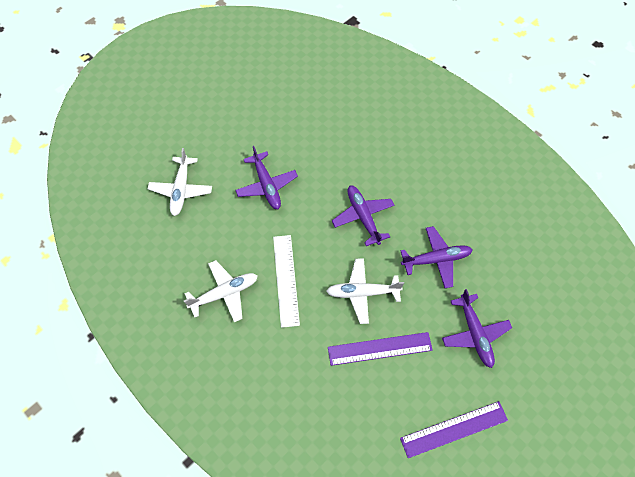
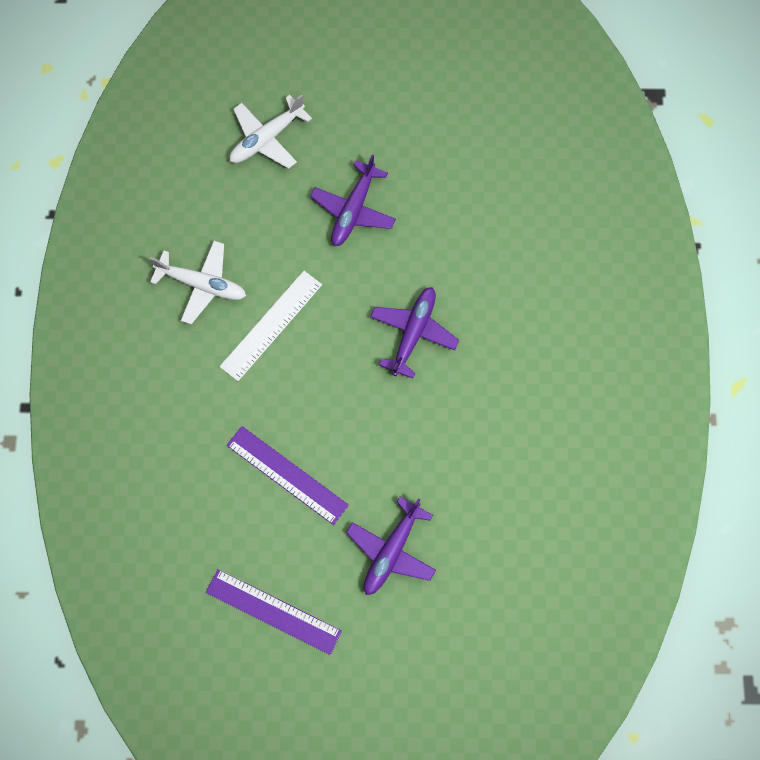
camera: 45 degrees right, 10 degrees up
white plane [326,258,404,324] -> none
purple plane [401,226,472,288] -> none

